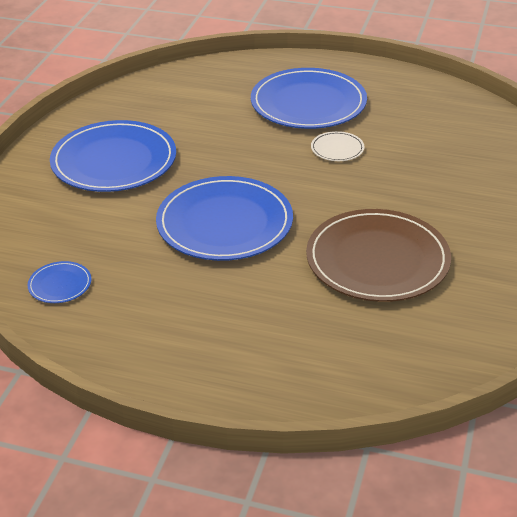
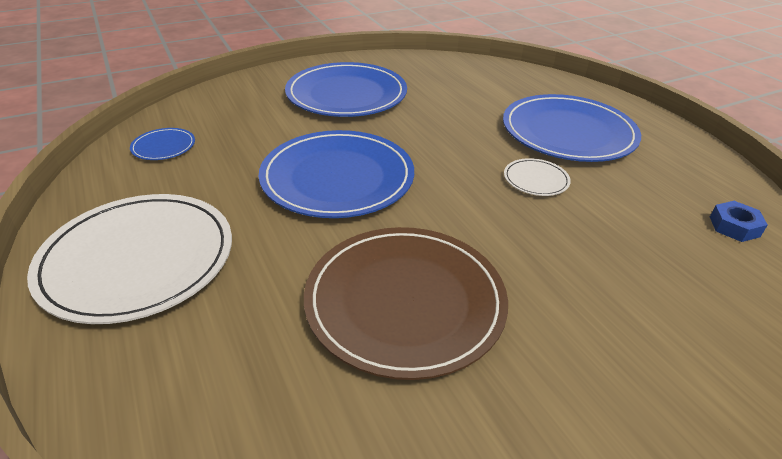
camera: 45 degrees right, 0 degrees up
none -> white plate [27,194,232,324]
none -> blue nut [710,201,768,242]

